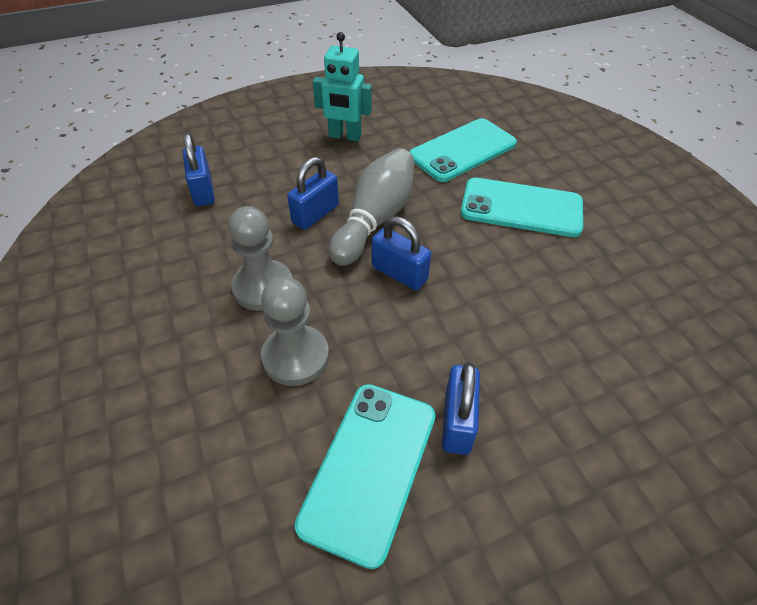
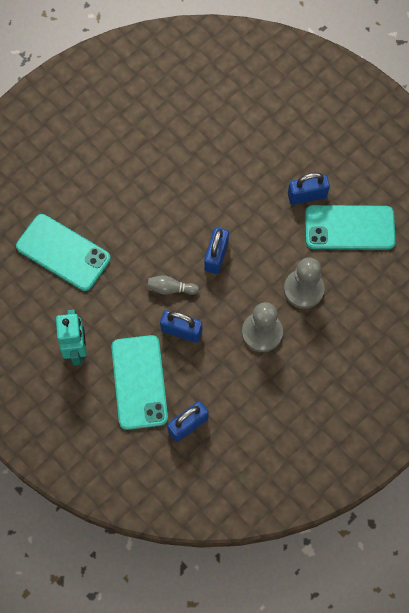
camera: 110 degrees left, 20 degrees up
grey bowling pin [329,148,415,266] -> grey bowling pin [147,275,199,295], size x0.48
turquoise phone [461,177,583,237] -> turquoise phone moved to [111,335,168,430]

